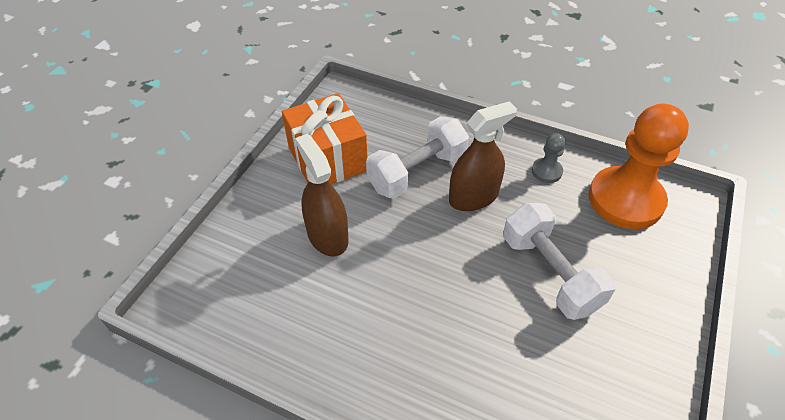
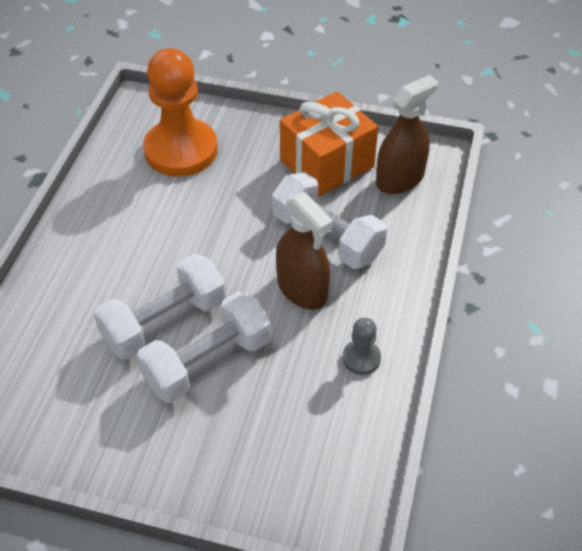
camera: 80 degrees right, 0 degrees up
brown spray bottle [295,134,349,256] -> brown spray bottle moved to [376,75,438,194]
orange pawn [589,104,689,229] -> orange pawn moved to [143,48,218,176]
none -> white dumbbell [94,254,226,359]

